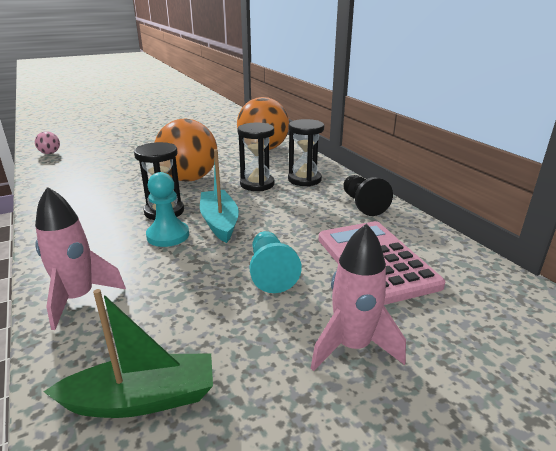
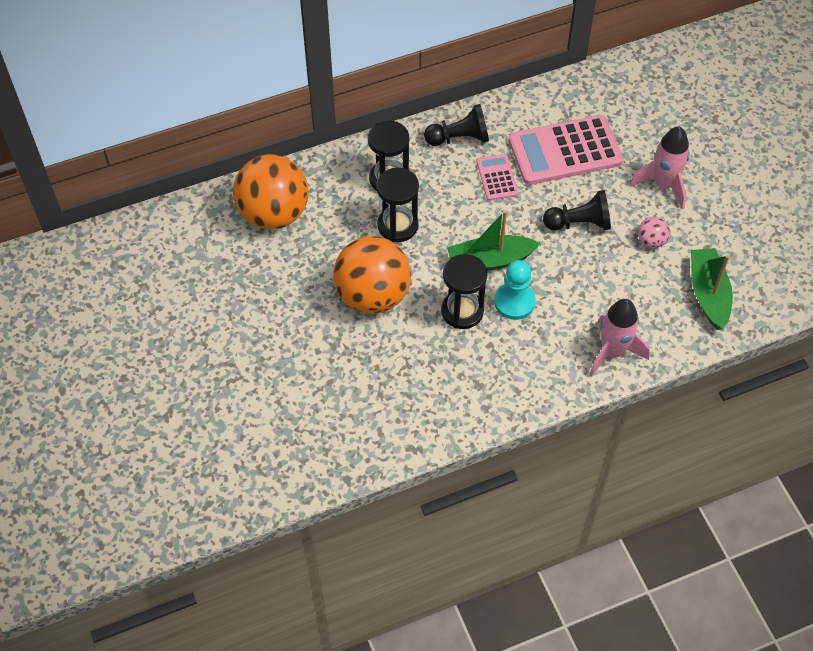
camera: 85 degrees left, 30 degrees up
pink ball [35,131,60,154] -> pink ball moved to [638,217,670,248]
turquoise boat [200,149,239,243] -> green boat [447,210,541,270]
turquoise pawn [249,231,302,293] -> black pawn [543,190,611,231]
none -> pink calculator [476,154,518,201]

